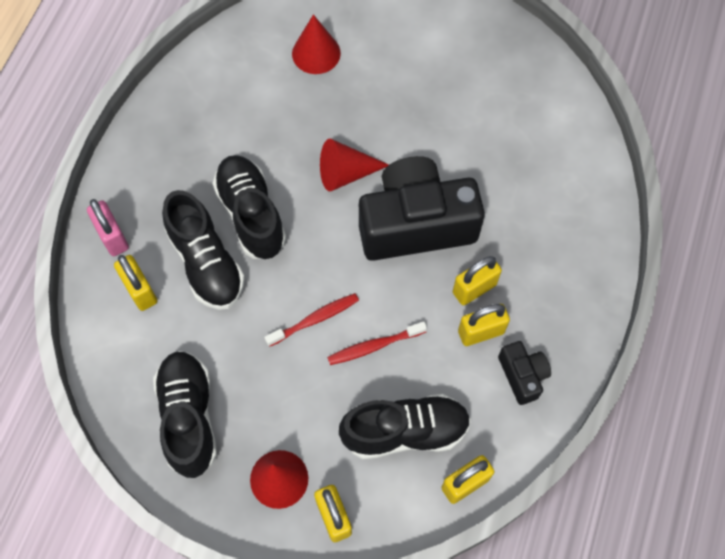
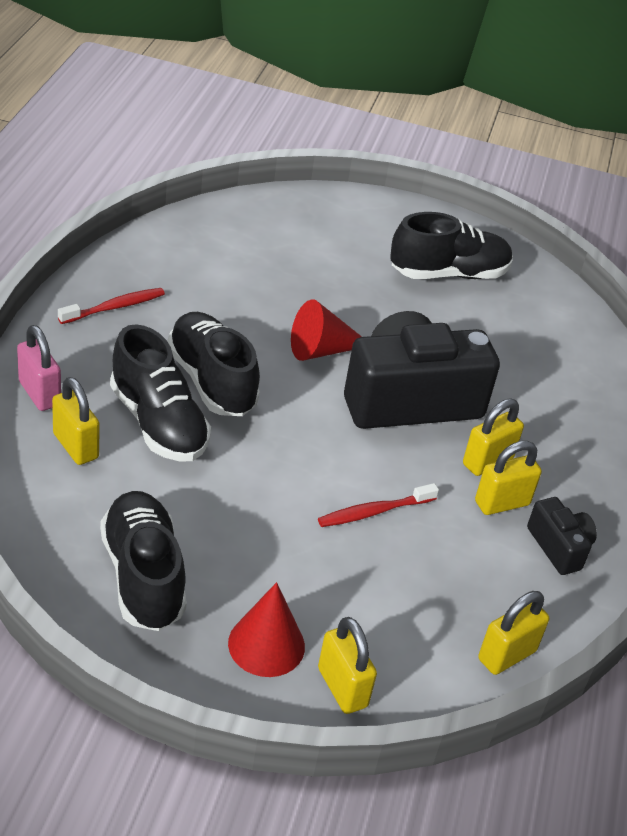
camera: 10 degrees left, 25 degrees down
red toothbrush [265,293,359,347] -> red toothbrush moved to [58,288,165,324]
red cone [292,14,341,74] -> none
black shoe [339,394,471,459] -> black shoe moved to [390,212,513,279]

